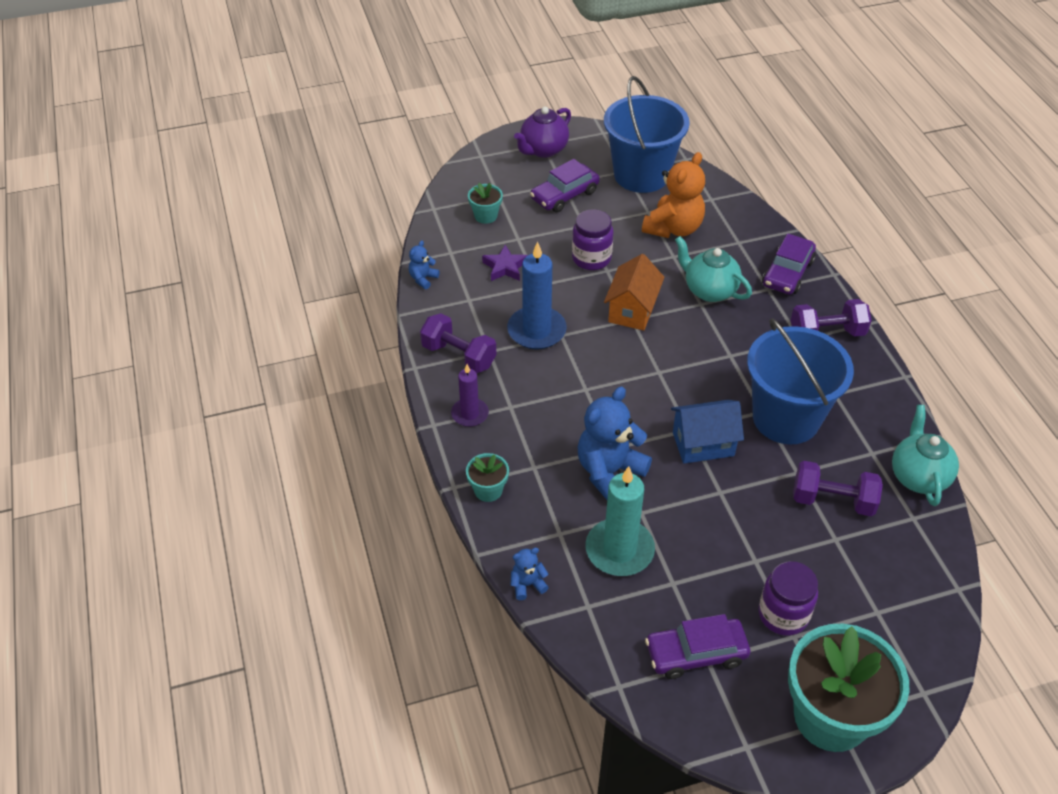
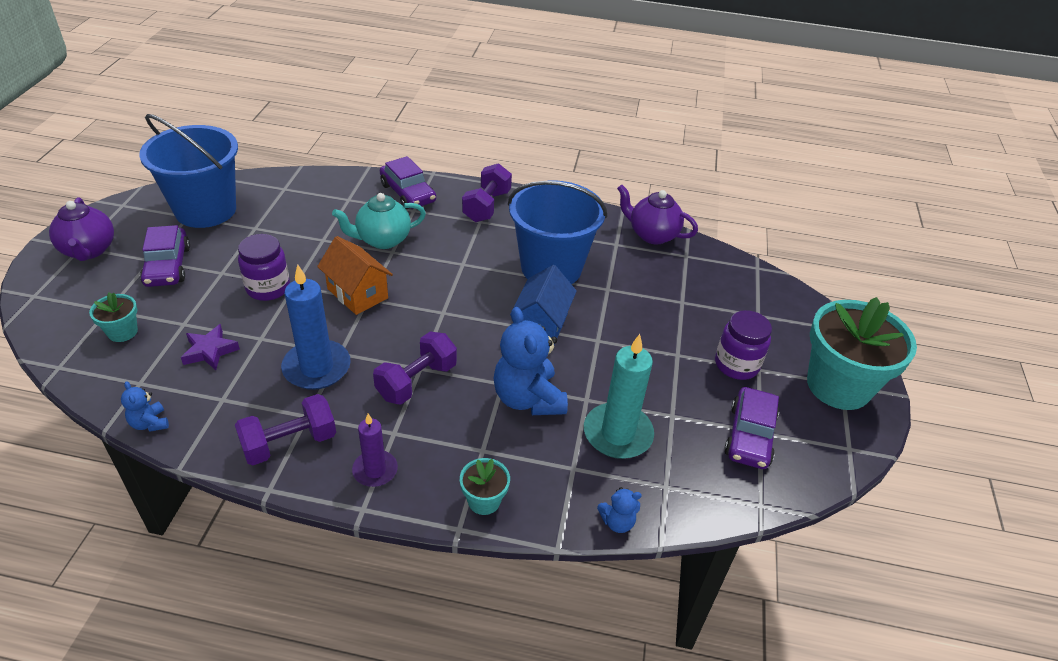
camera: 65 degrees left, 5 degrees down
blue teddy bear [511,548,549,600] -> blue teddy bear turned 105 degrees counterclockwise [597,487,642,533]
orange teddy bear [642,152,705,238] -> none
purple dumbbell [793,461,883,516] -> purple dumbbell moved to [373,332,457,405]
turquoise teapot [892,405,959,506] -> purple teapot [617,185,698,244]

